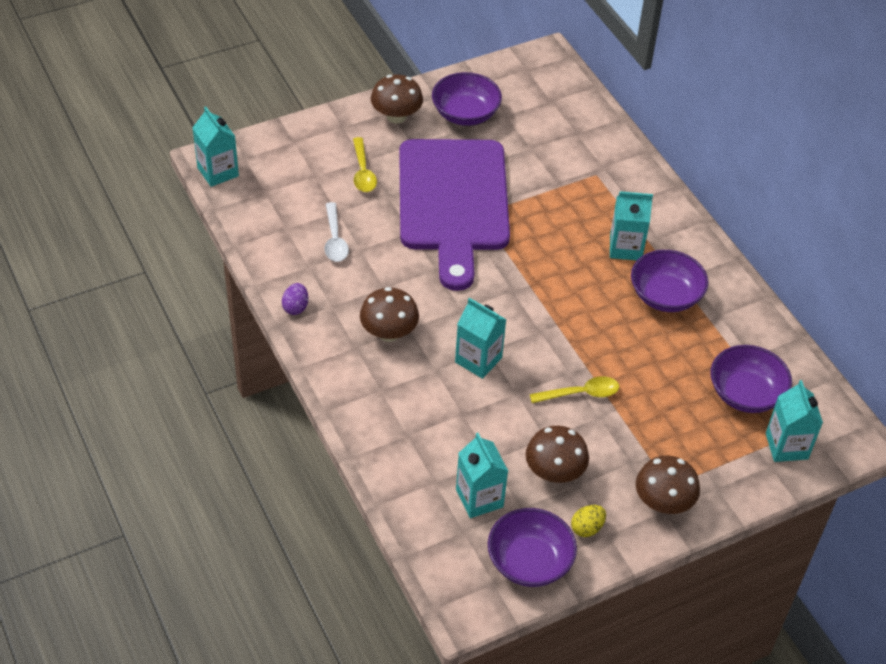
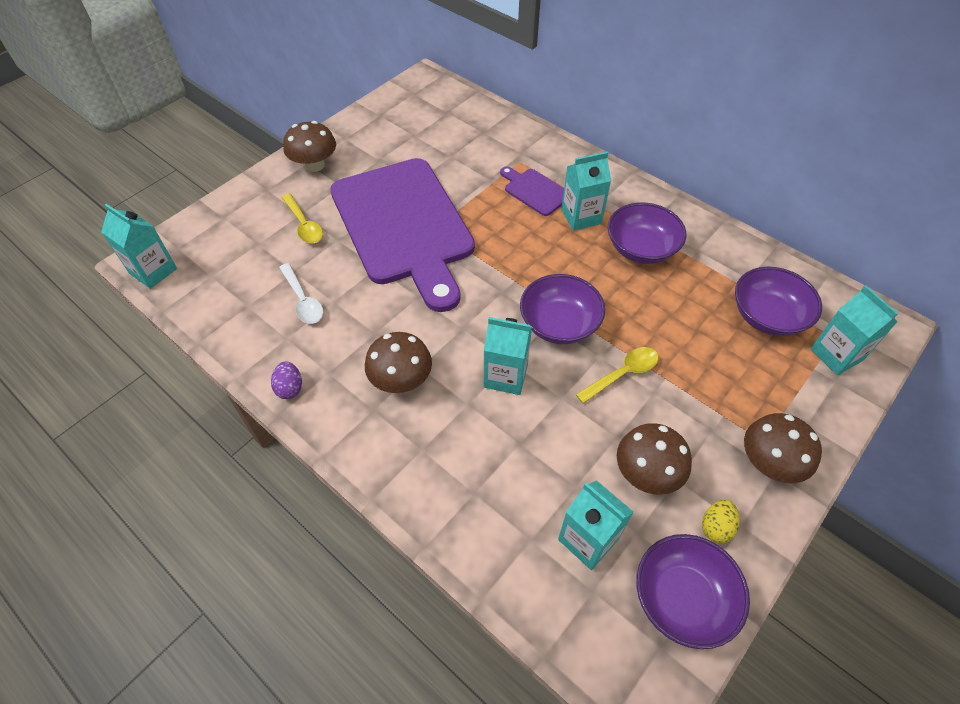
camera: 20 degrees left, 5 degrees up
purple bowl [432,72,502,126] -> purple bowl moved to [520,274,605,344]
none -> purple cutting board [500,166,564,216]

